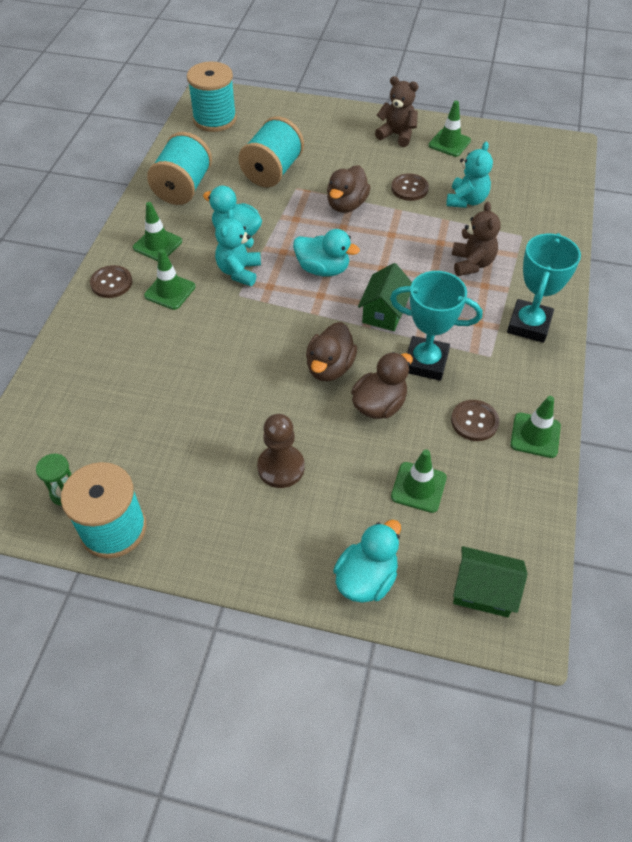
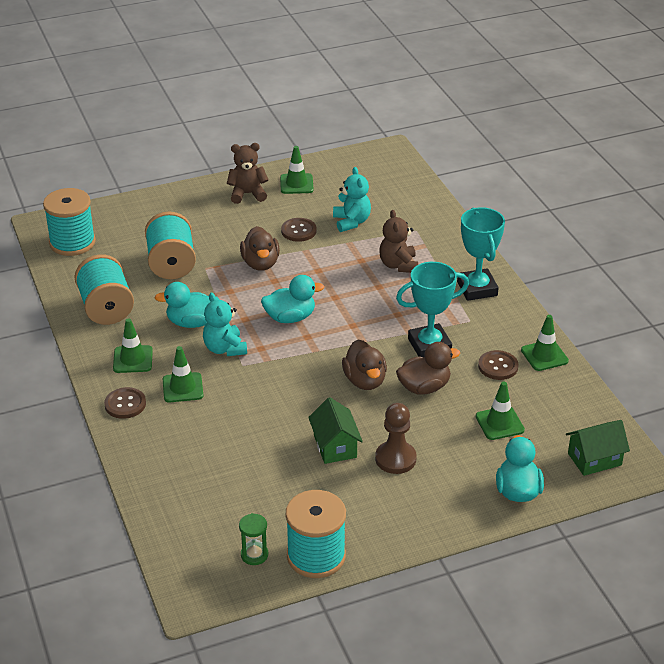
camera: 35 degrees left, 15 degrees down
brown duck [351,352,413,419] -> brown duck turned 60 degrees clockwise [396,342,460,395]
green house [358,263,412,331] -> green house moved to [308,397,363,464]
brown teddy bear [452,202,501,276] -> brown teddy bear turned 150 degrees counterclockwise [379,210,418,273]

